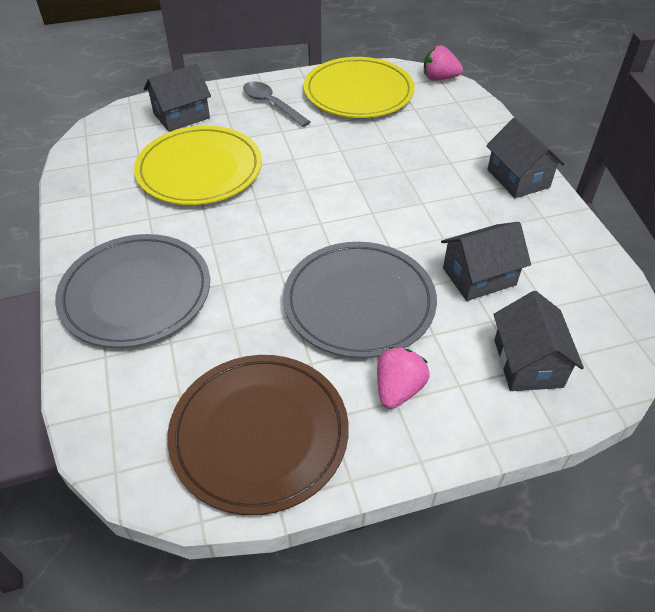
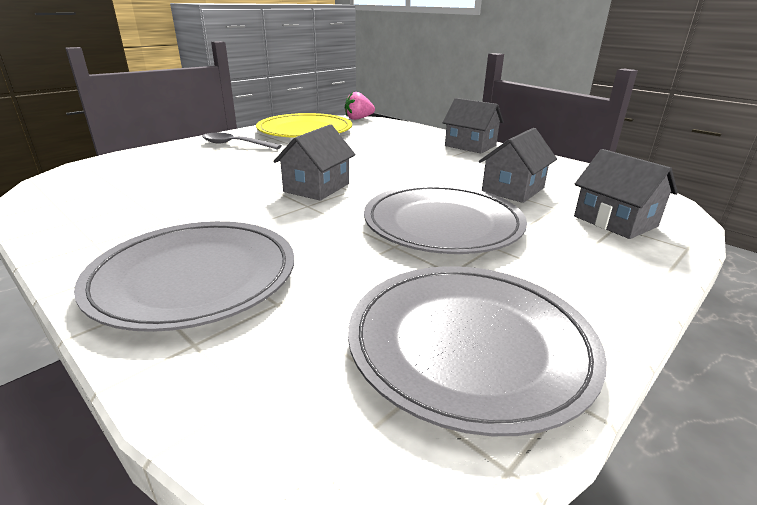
camera: 30 degrees left, 20 degrees down
yellow plate [134,126,262,205] -> none
grey house [144,64,211,132] -> grey house moved to [273,124,356,201]
brown plate [167,355,349,515] -> grey plate [348,266,607,436]
pink strawberry [377,347,430,409] -> none

